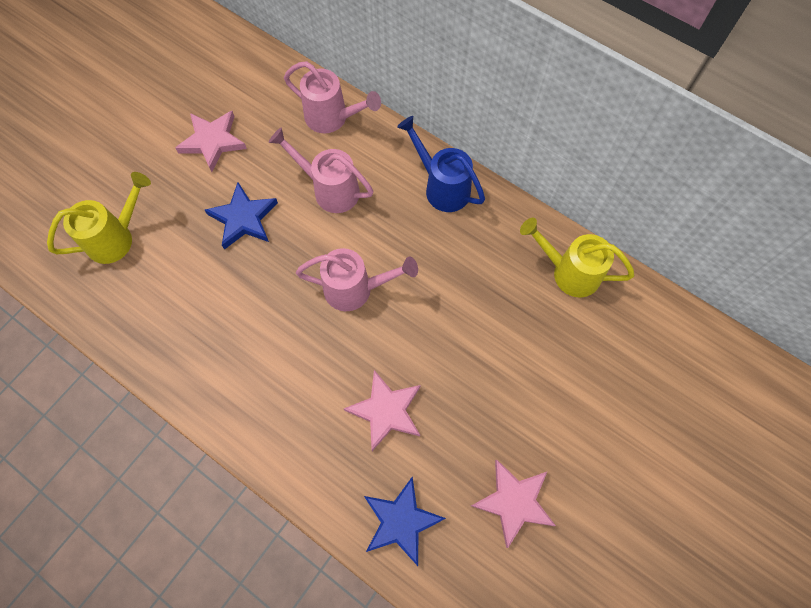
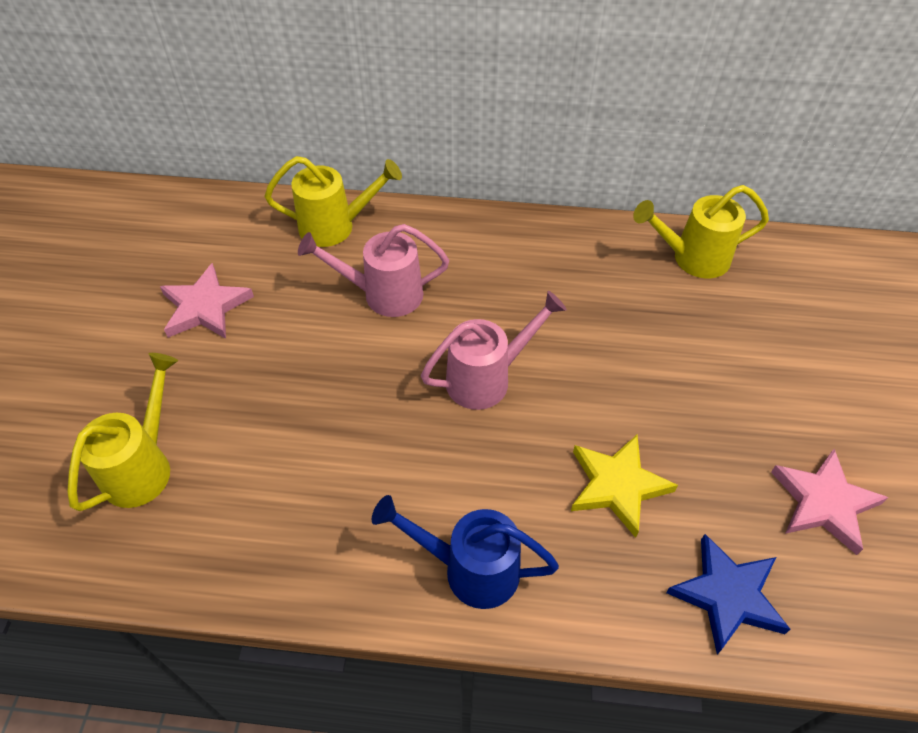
camera: 30 degrees left, 15 degrees down
blue star [205,183,278,250] -> none
pink watering can [284,61,381,133] -> yellow watering can [265,156,402,247]
pink star [344,370,421,451] -> yellow star [571,435,678,538]
blue watering can [397,116,485,212] -> blue watering can moved to [371,495,559,609]

